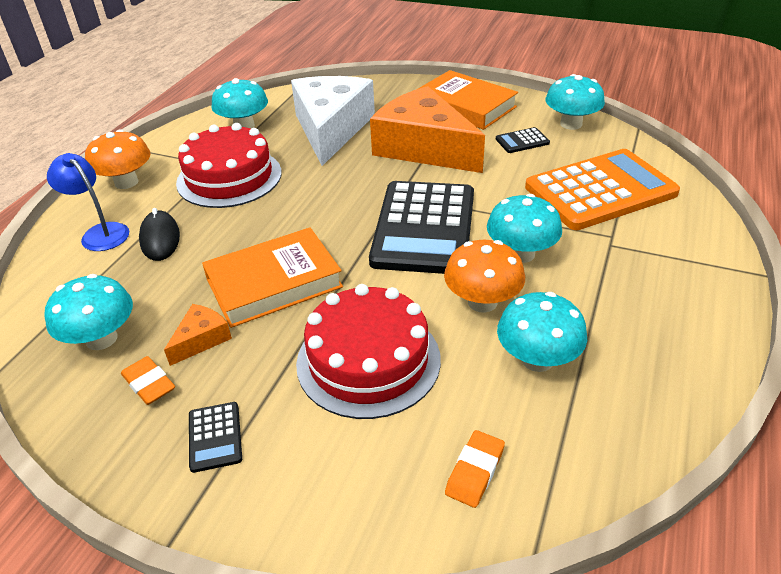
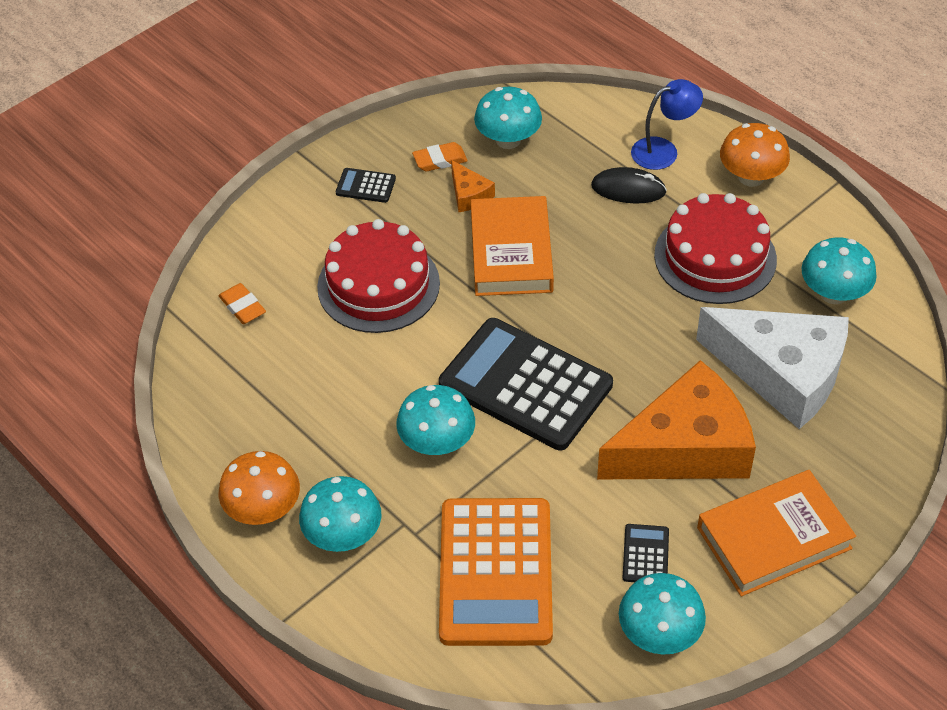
camera: 115 degrees right, 10 degrees up
orange mushroom [444,240,525,313] -> orange mushroom moved to [218,451,300,525]
turquoise mushroom [497,292,587,372] -> turquoise mushroom moved to [299,476,381,552]

